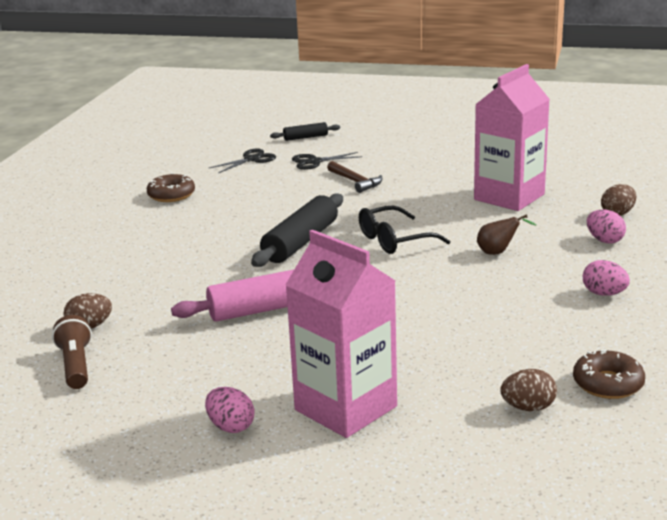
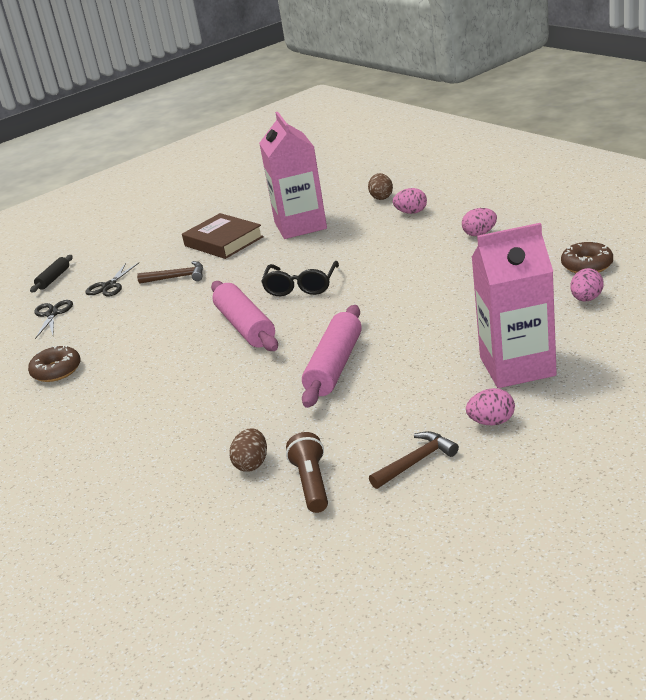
camera: 50 degrees left, 5 degrees up
brown flashlight [52,315,92,389] -> brown flashlight turned 60 degrees clockwise [286,432,328,513]
black rolling pin [251,194,343,267] -> pink rolling pin [211,281,278,351]
brown pear [477,214,536,255] -> none
brown egg [500,369,557,411] -> pink egg [570,268,604,301]
none -> brown book [182,213,264,259]
none -> brown hammer [369,431,459,489]

